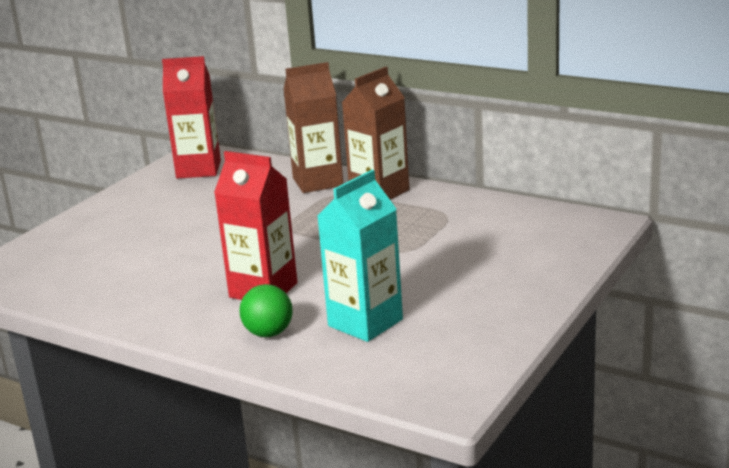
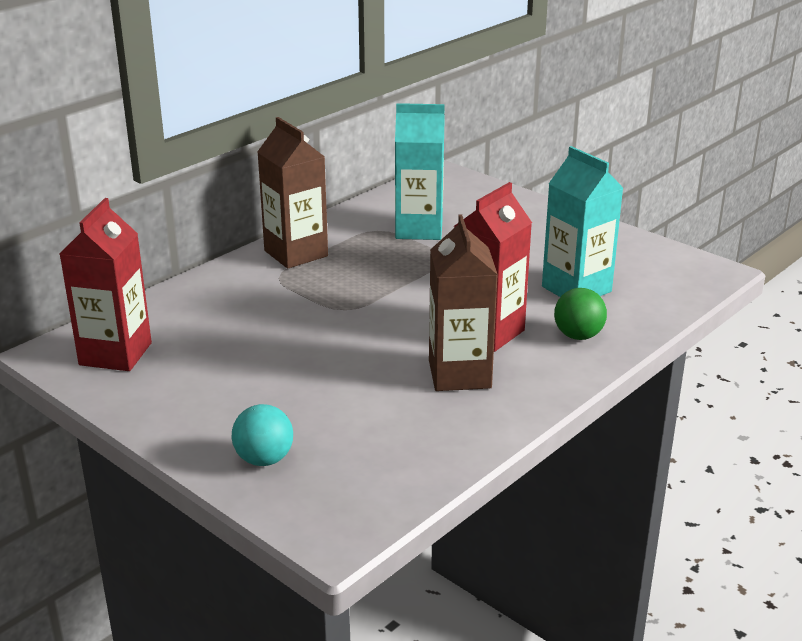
camera: 80 degrees left, 5 degrees up
brown carton [283,62,343,193] -> brown carton moved to [429,214,498,391]
none -> turquoise ball [232,404,293,466]
none -> turquoise carton [395,103,445,240]

